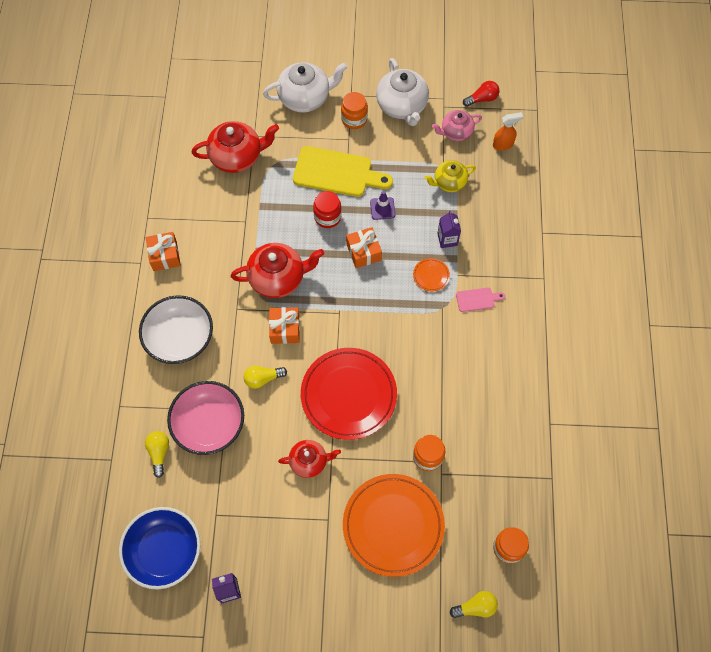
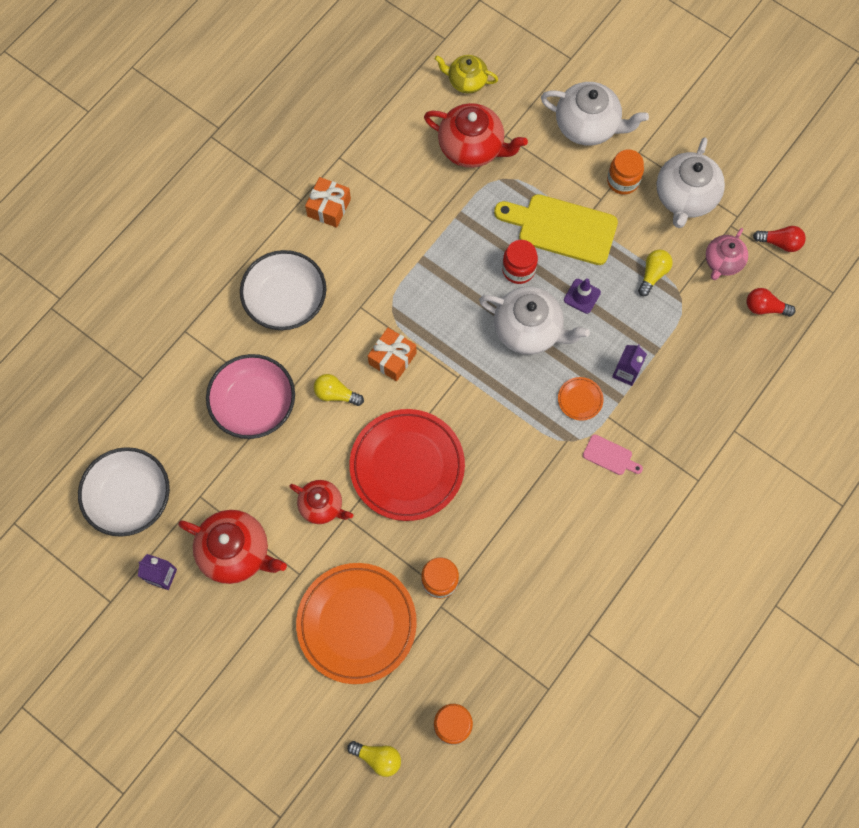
camera: 35 degrees right, 5 degrees up
blue bowl [119,507,200,589] -> white bowl [78,447,170,537]
yellow light bulb [145,431,169,478] -> yellow light bulb moved to [638,250,673,296]
red teapot [231,243,324,298] -> red teapot moved to [178,510,287,584]
yellow cutting board [293,146,393,197] -> yellow cutting board turned 150 degrees clockwise [494,194,618,265]
orange gift [346,227,382,268] -> white teapot [479,286,590,355]
yellow teapot [425,160,476,192] -> yellow teapot moved to [435,55,498,93]
pink teapot [432,110,482,141] -> pink teapot turned 75 degrees counterclockwise [706,228,748,280]
orange spray bottle [493,112,523,150] -> red light bulb [747,288,796,317]

